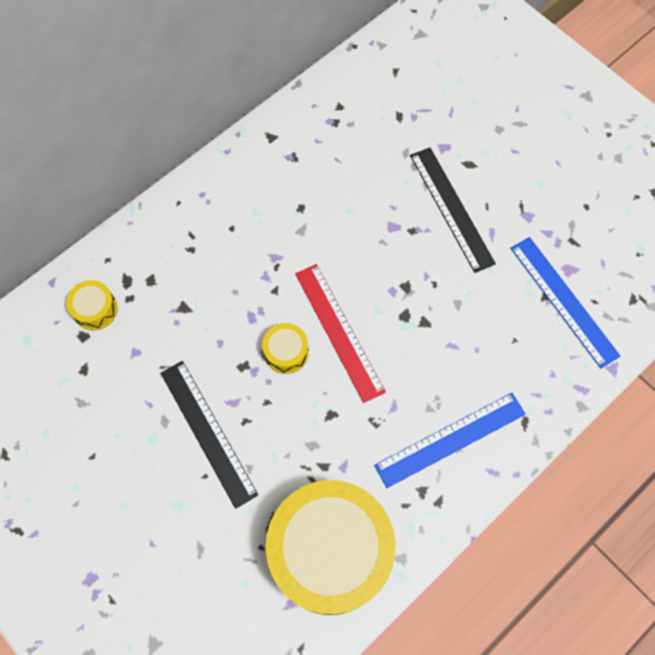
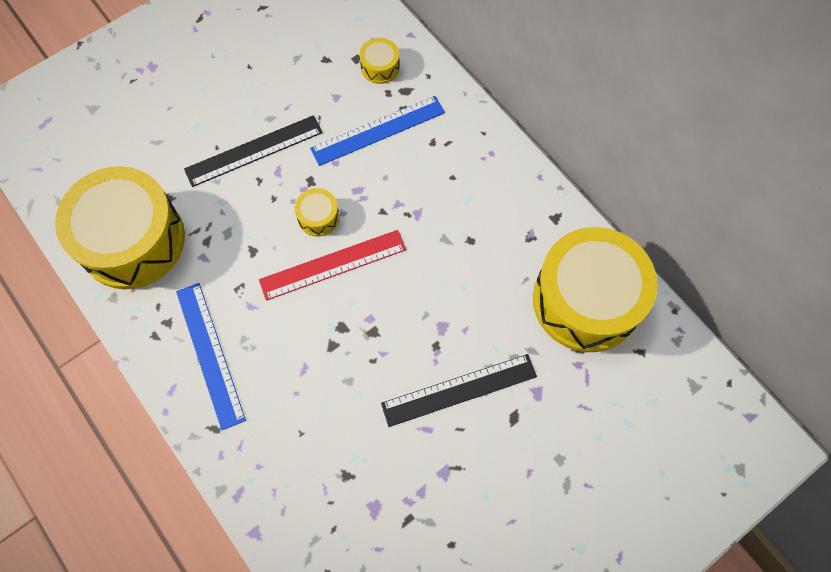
camera: 95 degrees right, 0 degrees up
blue ruler [510,237,620,368] -> blue ruler moved to [310,96,445,166]
none -> yellow drum [533,227,658,352]

